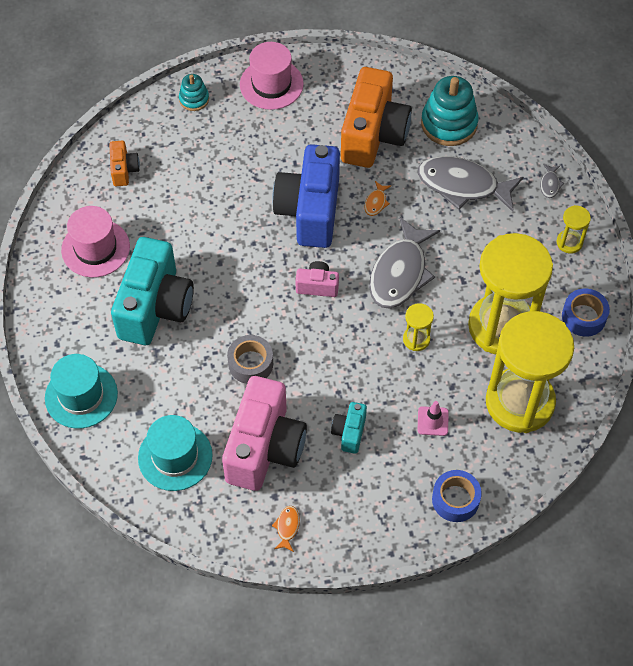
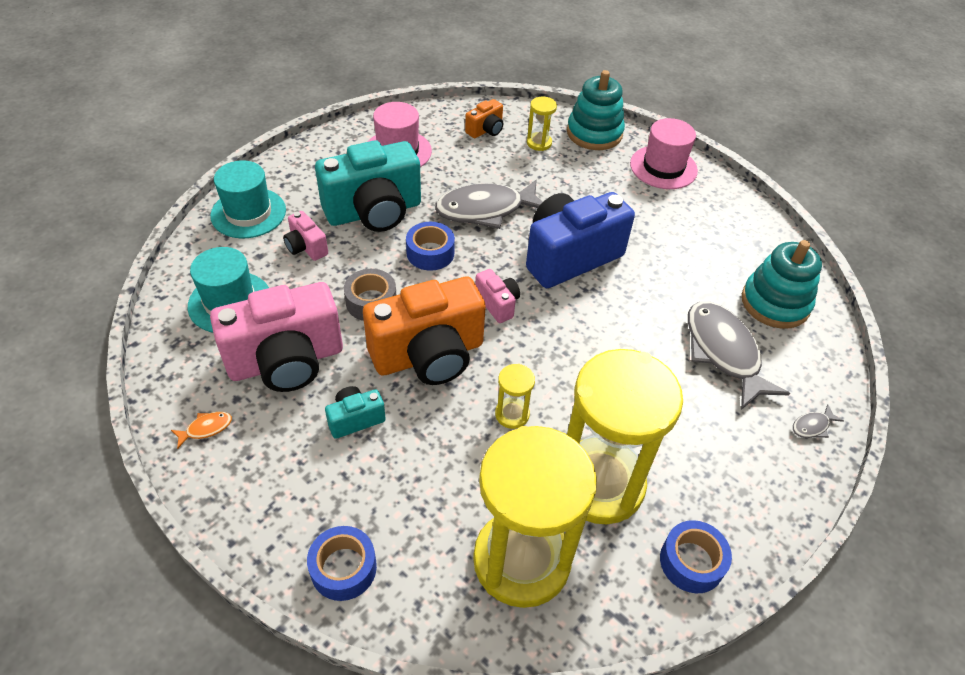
camera: 50 degrees right, 10 degrees down
turquoise stacking toy [179,74,209,111] -> turquoise stacking toy [567,70,625,150], size x1.85
orange camera [341,67,412,168] -> orange camera moved to [363,277,486,385]
orange fish [365,181,391,216] -> none
grey fish [369,217,440,309] -> grey fish moved to [435,180,543,229]
pink traffic cone [418,401,449,436] -> none
yellow hourglass [557,205,591,254] -> yellow hourglass moved to [527,97,557,151]
none -> pink camera [283,211,328,261]
none -> blue tape [406,222,455,271]

